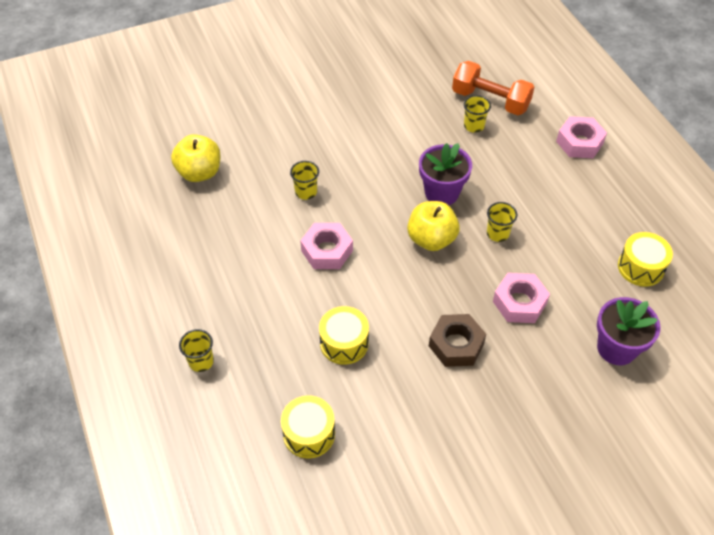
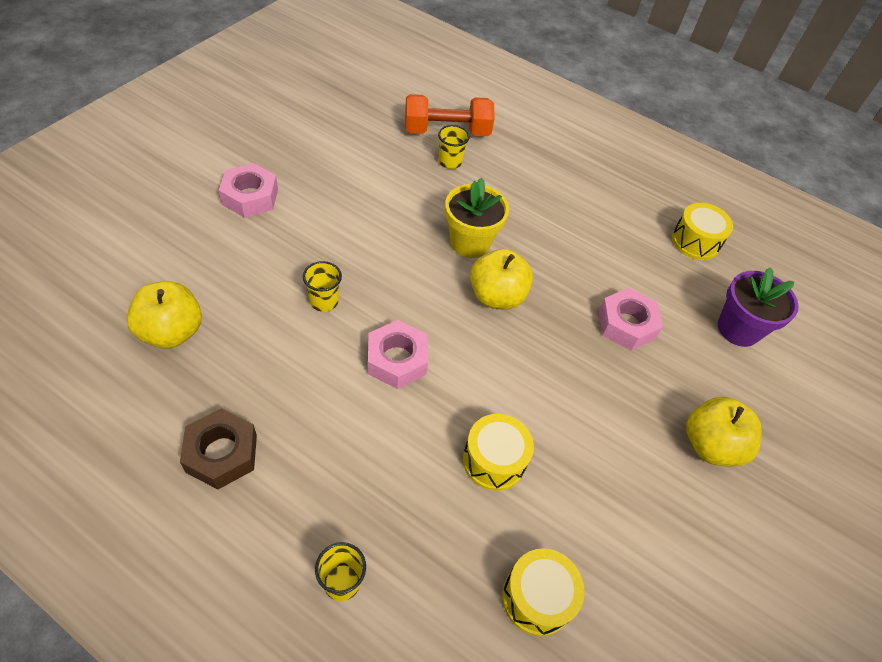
camera: 40 degrees left, 0 degrees up
purple flower pot [419,143,472,205] -> yellow flower pot [445,178,509,258]
brown nut [429,314,486,367] -> brown nut moved to [180,408,257,489]
yellow cup [487,202,517,242] -> none
pink nut [556,116,607,158] -> pink nut moved to [219,163,278,218]
none -> yellow apple [686,397,762,467]

